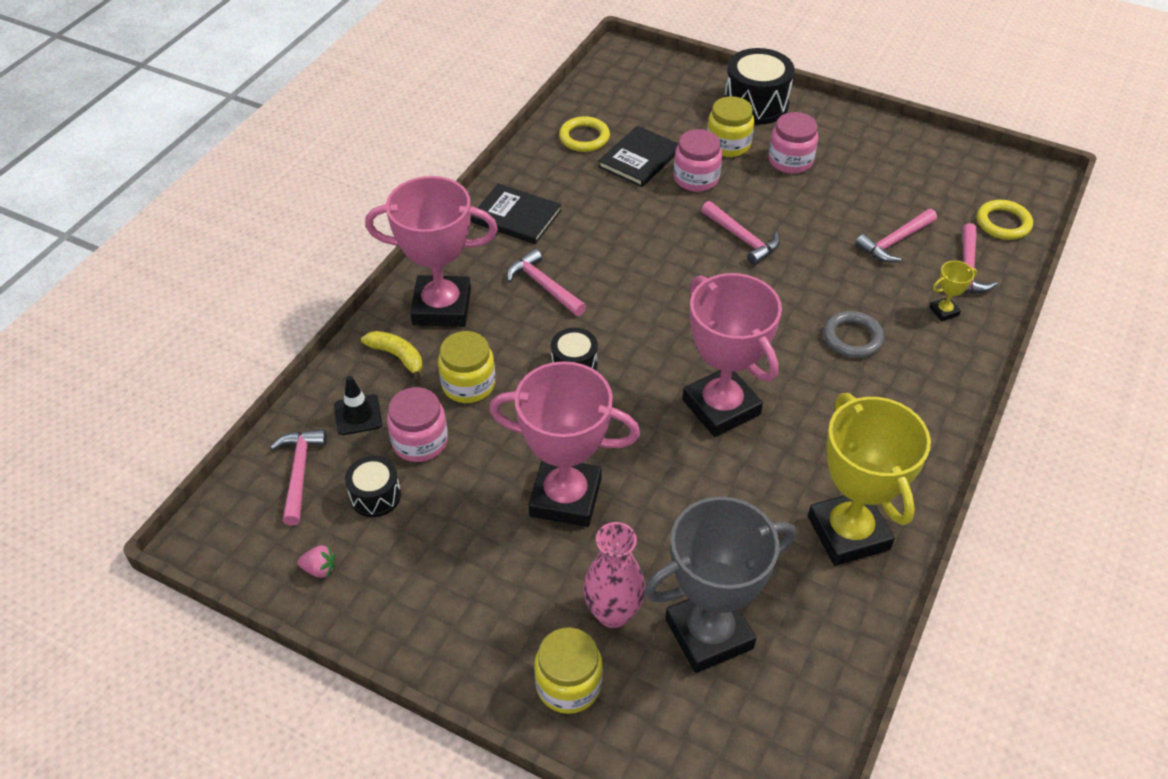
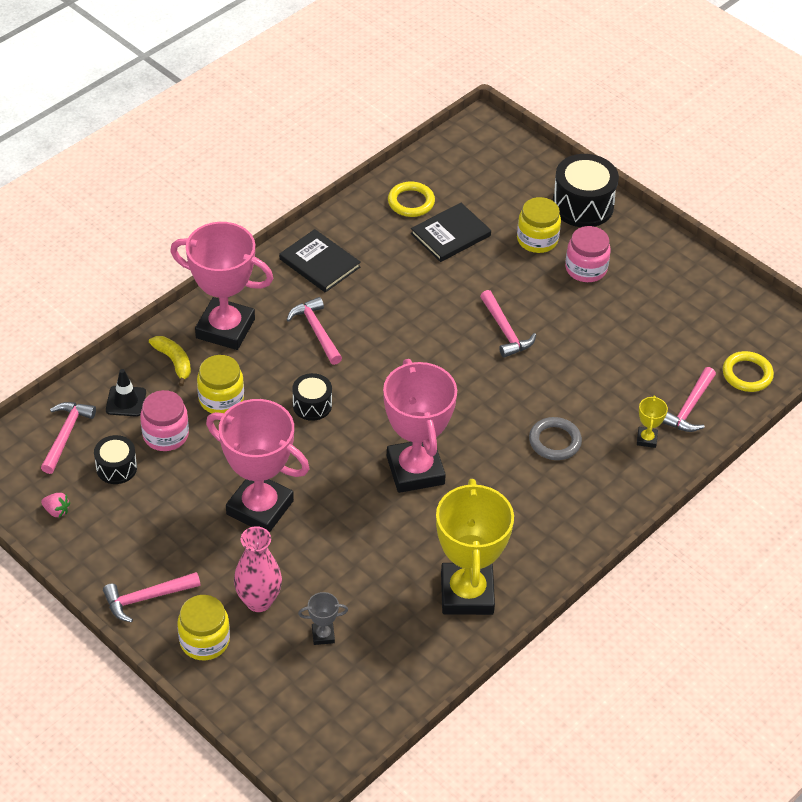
camera: 15 degrees right, 0 degrees up
grey trophy [644,497,796,673] -> grey trophy [298,592,348,645], size x0.41
pink jar [674,129,722,192] -> none
pink hammer [855,209,937,262] -> pink hammer moved to [103,572,201,623]
yellow trophy [929,261,977,321] -> yellow trophy turned 75 degrees counterclockwise [637,395,668,448]

